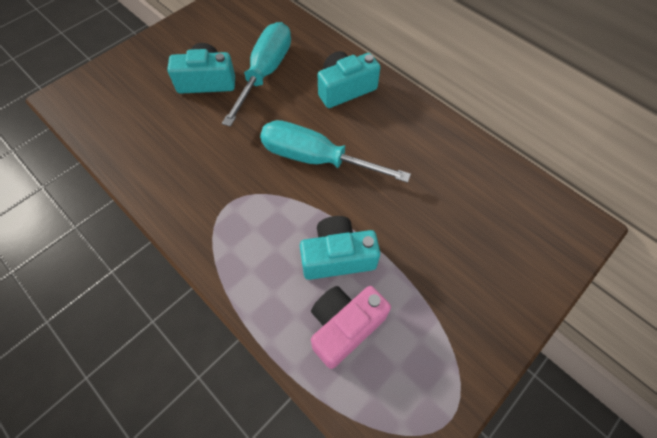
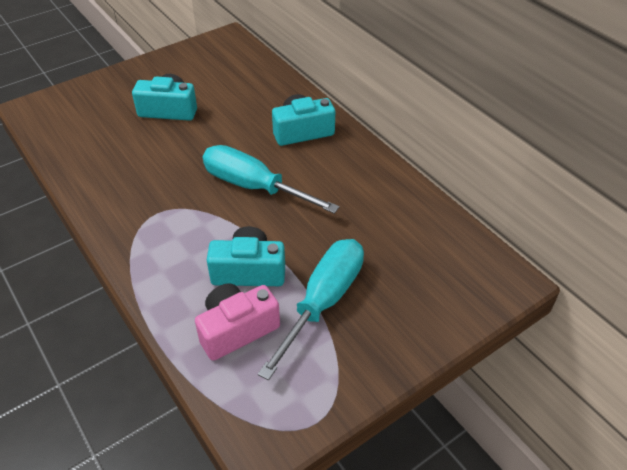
camera: 10 degrees right, 15 degrees down
turquoise screwdriver [222,22,291,127] -> turquoise screwdriver moved to [258,239,364,380]

